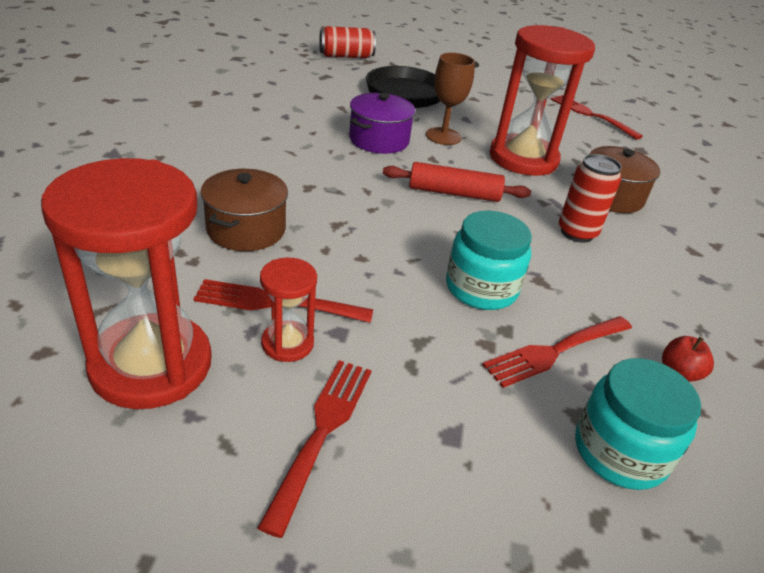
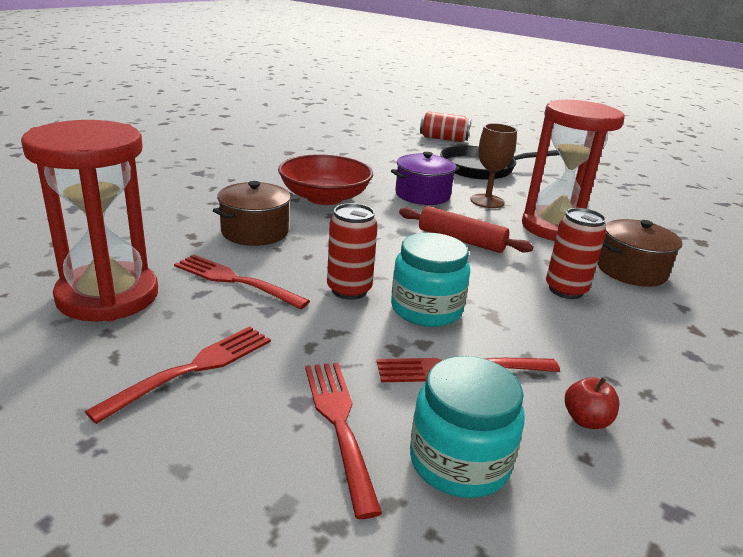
camera: 25 degrees right, 10 degrees down
red hourglass [260,258,317,362] -> none
red fork [551,95,643,140] -> red fork moved to [305,363,382,519]
none -> red bowl [278,155,373,205]
none -> red can [327,203,378,300]

